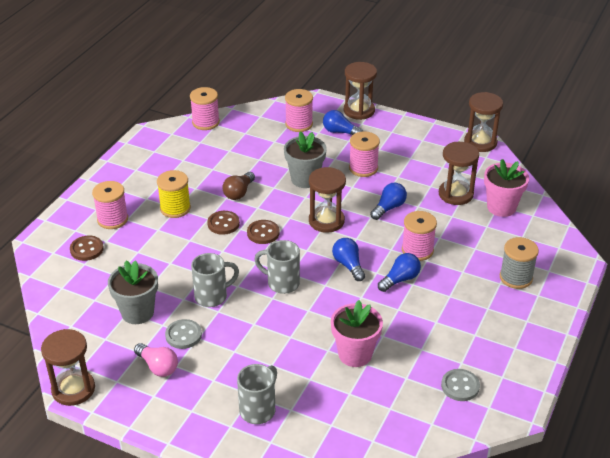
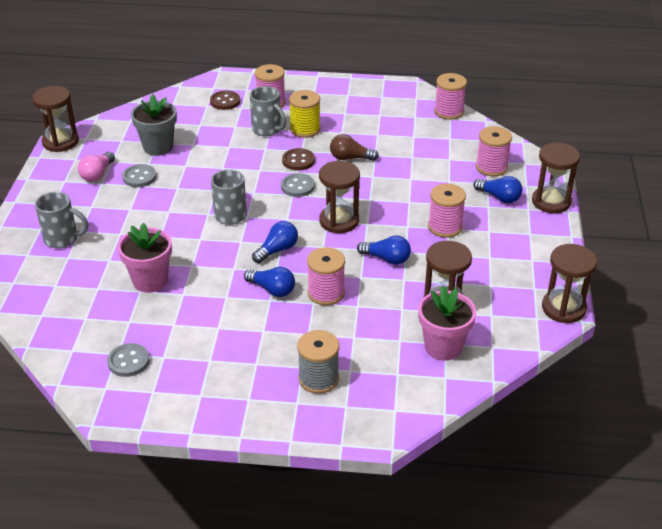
camera: 70 degrees right, 0 degrees up
grey mug [191,253,239,307] -> grey mug moved to [250,86,286,136]
brown button [247,220,279,244] -> grey button [281,173,315,197]
grey flower pot [284,131,327,188] -> none
blue light bulb [323,110,363,135] -> blue light bulb turned 120 degrees clockwise [473,176,522,203]

